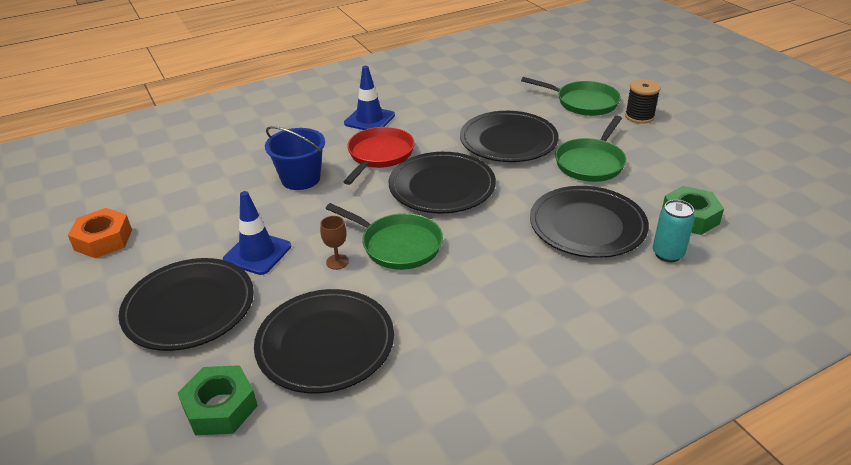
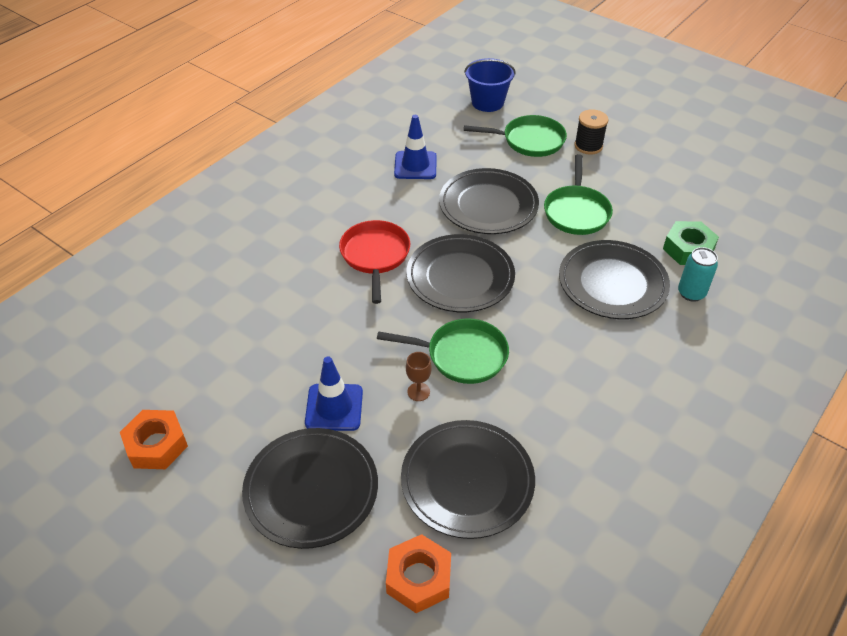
camera: 25 degrees left, 10 degrees up
green nut [178,365,258,435] -> orange nut [386,534,451,613]
blue bucket [265,126,325,190] -> blue bucket moved to [464,58,516,112]
blue traffic cone [344,66,395,130] -> blue traffic cone moved to [394,115,437,179]

